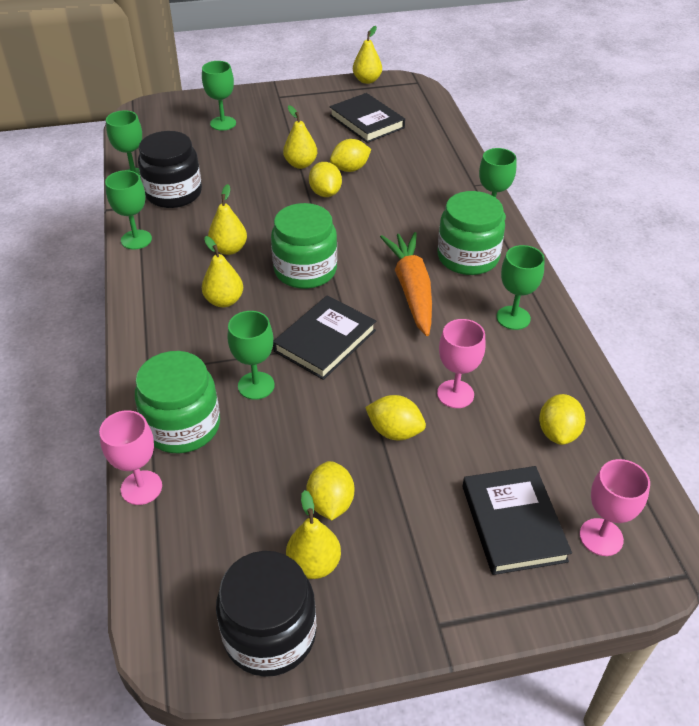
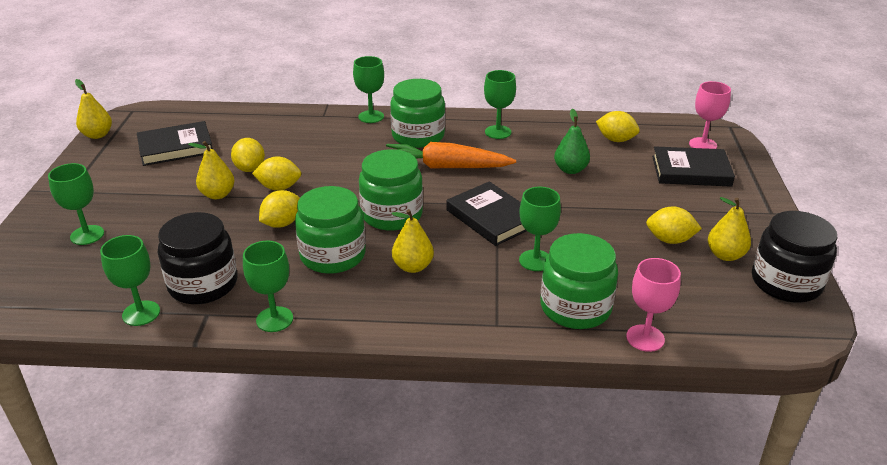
camera: 75 degrees left, 10 degrees down
yellow pear [208,184,247,255] -> green jar [295,186,366,274]
yellow lemon [365,395,426,440] -> yellow lemon moved to [259,190,300,228]
pink goblet [437,319,486,408] -> green pear [554,109,590,174]

